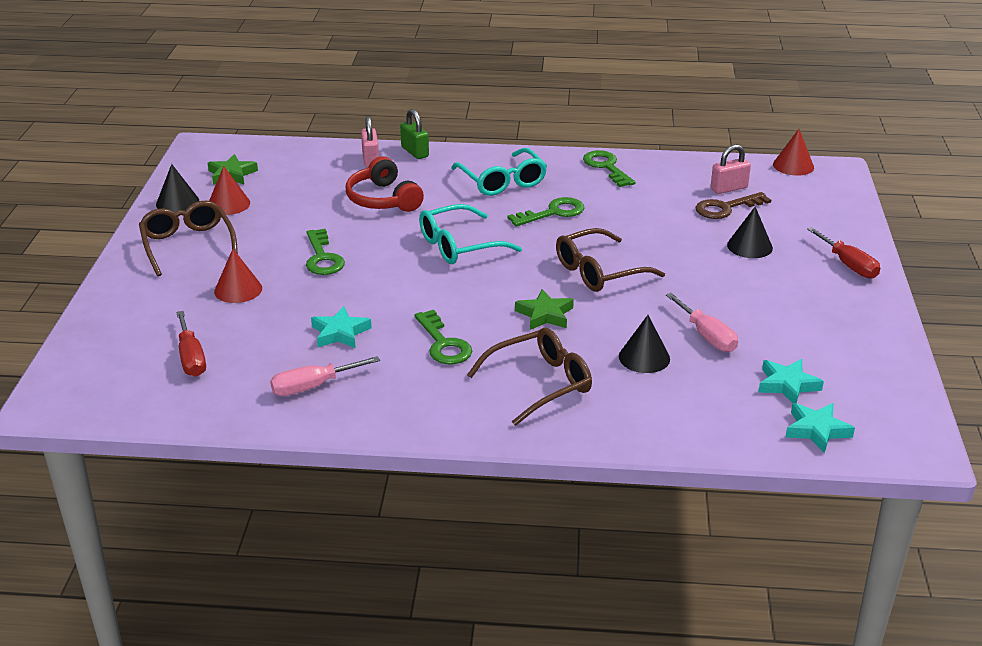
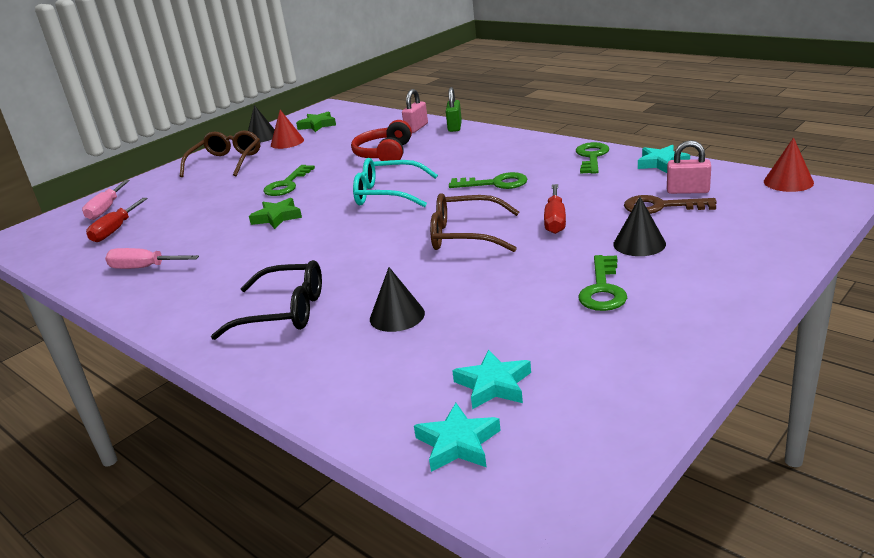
camera: 40 degrees right, 5 degrees down
red cone [214,249,262,303] -> none
turquoise star [311,306,372,348] -> turquoise star moved to [638,145,690,173]
green key [414,310,472,364] -> green key moved to [578,255,627,311]
turquoise glasses [451,148,547,196] -> none
brown glasses [467,328,592,426] -> black glasses [211,260,322,340]
green star [515,289,574,330] -> green star moved to [249,198,302,229]
pink screwdriver [666,293,738,352] -> pink screwdriver moved to [82,180,130,220]
red screwdriver [807,227,880,279] -> red screwdriver moved to [544,184,566,234]

